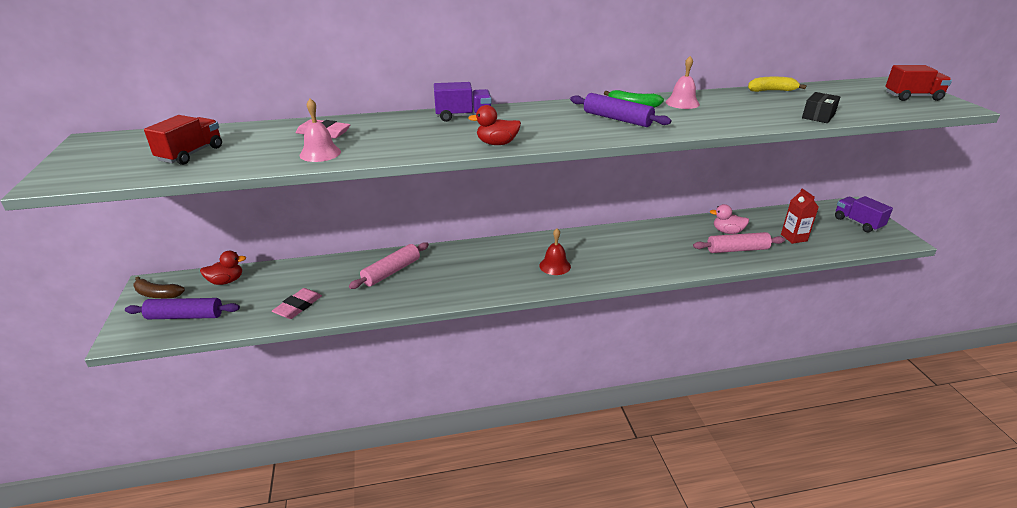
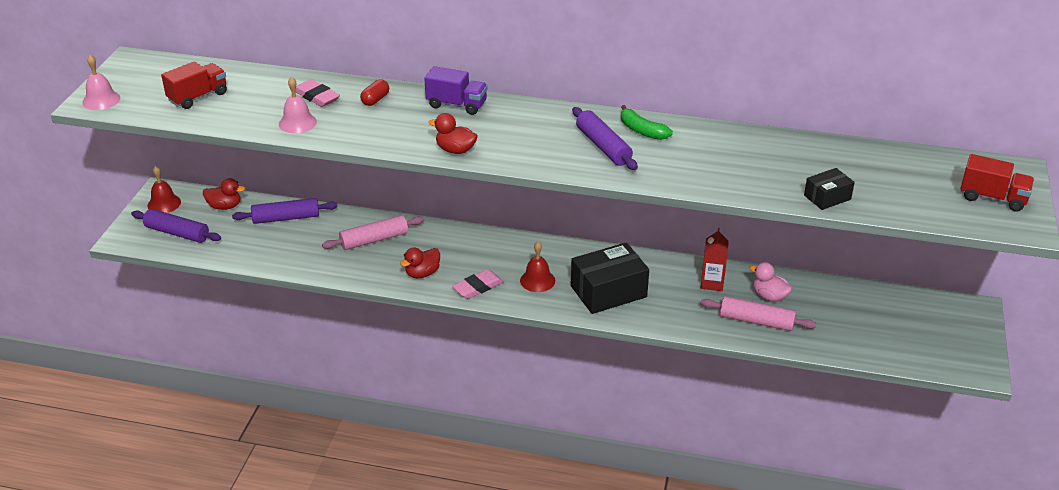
camera: 25 degrees right, 5 degrees up
brown banana [133,277,185,298] -> red bell [147,166,181,213]
pink eraser [272,288,322,319] -> pink eraser moved to [452,269,504,299]
pink bell [666,56,700,109] -> pink bell moved to [82,55,120,110]
yellow banana [748,77,807,92] -> none
red carton [781,188,819,244] -> red carton moved to [701,228,729,291]
purple truck [835,196,893,232] -> none
none -> purple rolling pin [232,198,338,224]
none -> red capsule [360,79,389,106]
none -> red duck [400,247,440,278]
none -> black box [571,242,649,314]

